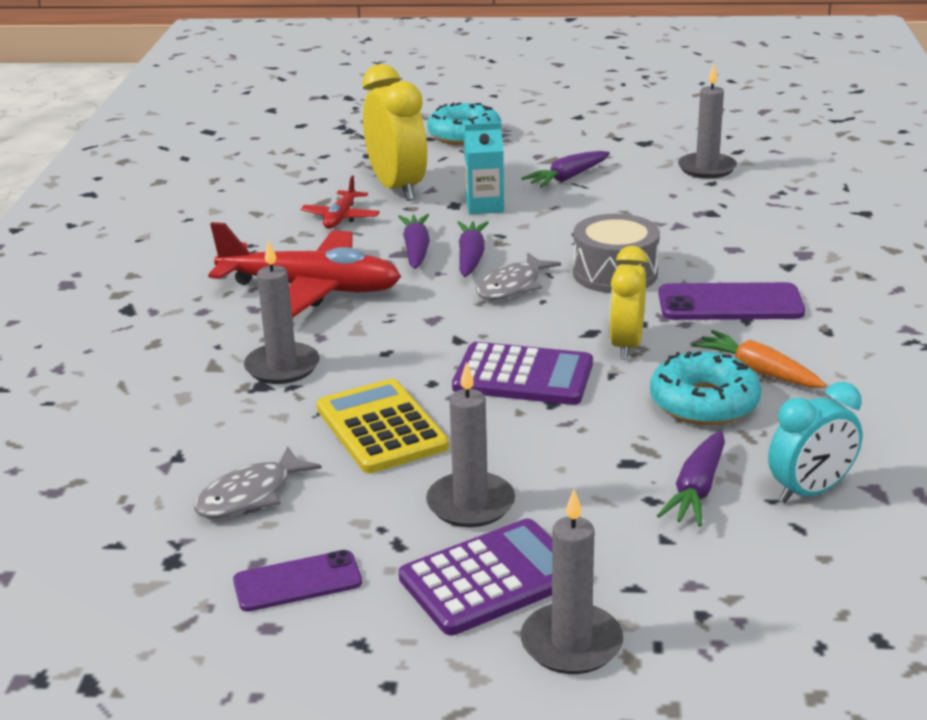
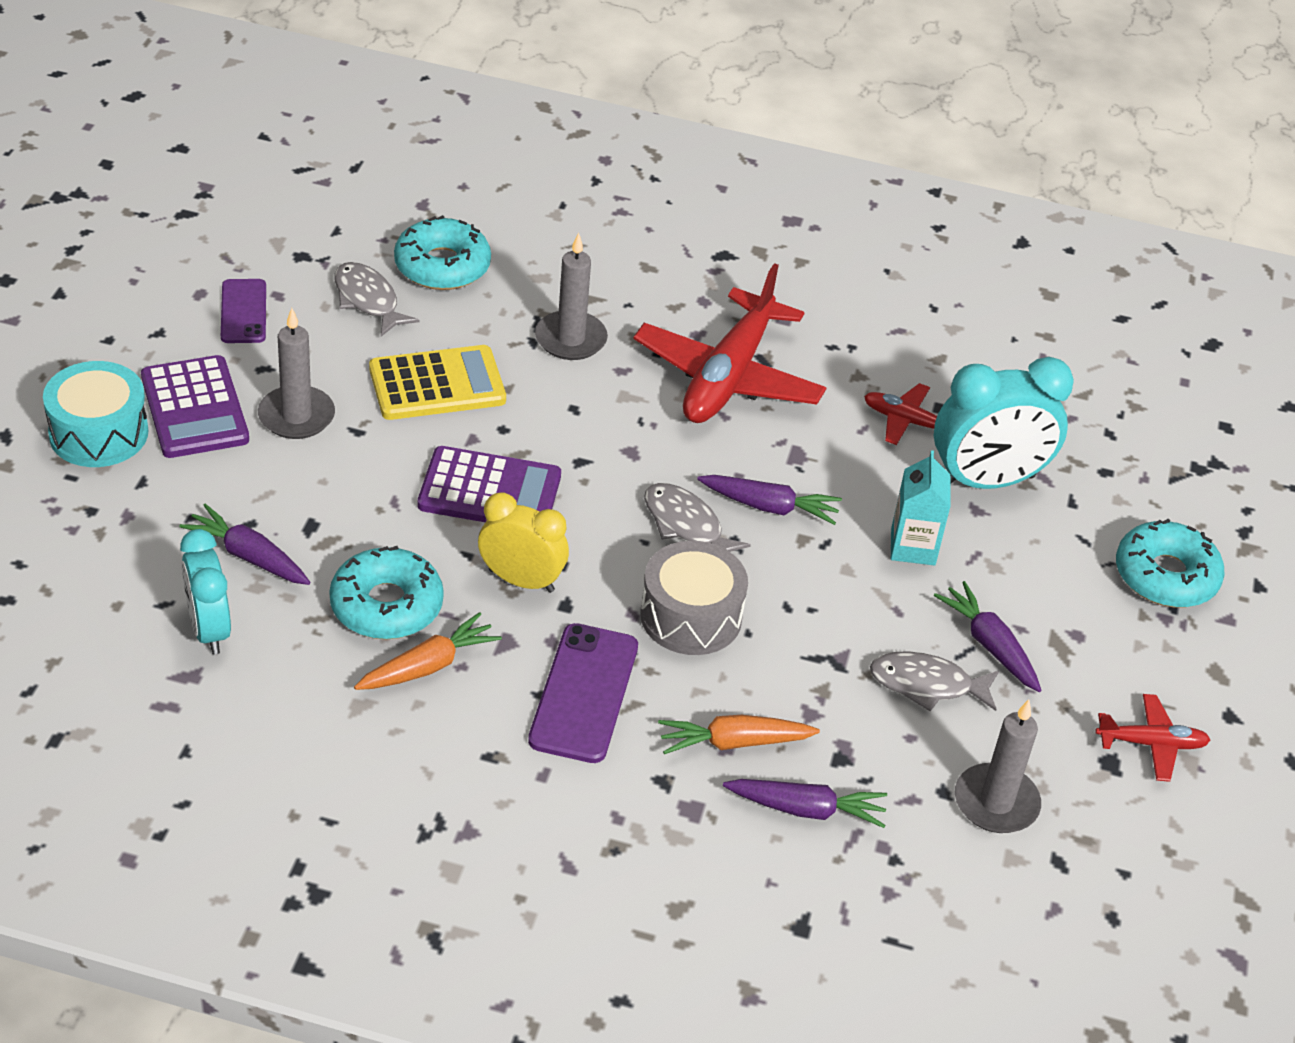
camera: 95 degrees right, 15 degrees up
yellow clock [363,64,427,201] -> turquoise clock [934,357,1074,489]
purple carrot [398,214,430,269] -> purple carrot moved to [723,779,887,828]
purple calculator [452,342,593,405] -> purple calculator turned 105 degrees counterclockwise [418,446,561,522]
grey candle [521,489,623,674] -> turquoise drum [43,361,148,467]
none -> turquoise donut [394,215,491,290]
none -> orange carrot [658,715,820,754]
none -> grey fish [870,651,999,711]
none -> red plane [1095,694,1210,782]

